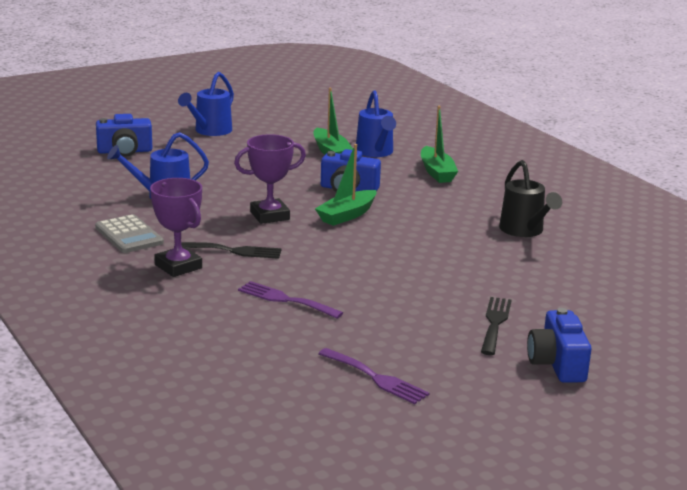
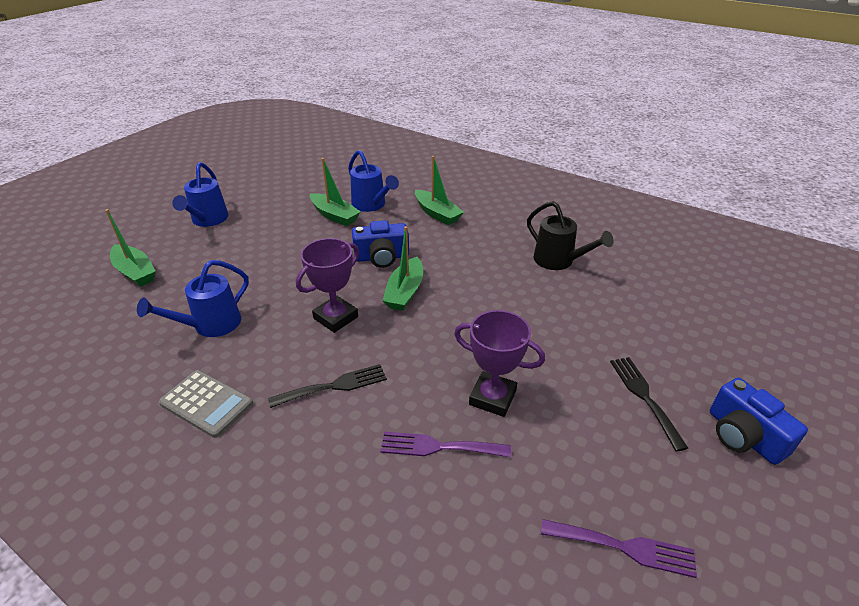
camera: 25 degrees left, 15 degrees up
blue camera [96,114,152,157] -> green boat [105,209,156,287]
purple trophy [150,178,202,277] -> purple trophy moved to [454,310,545,417]

